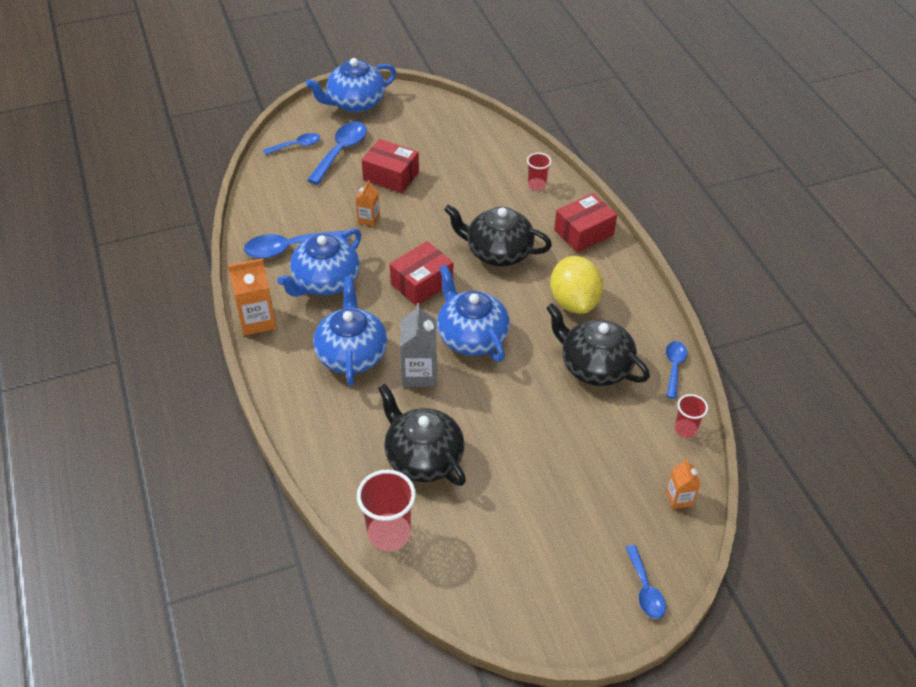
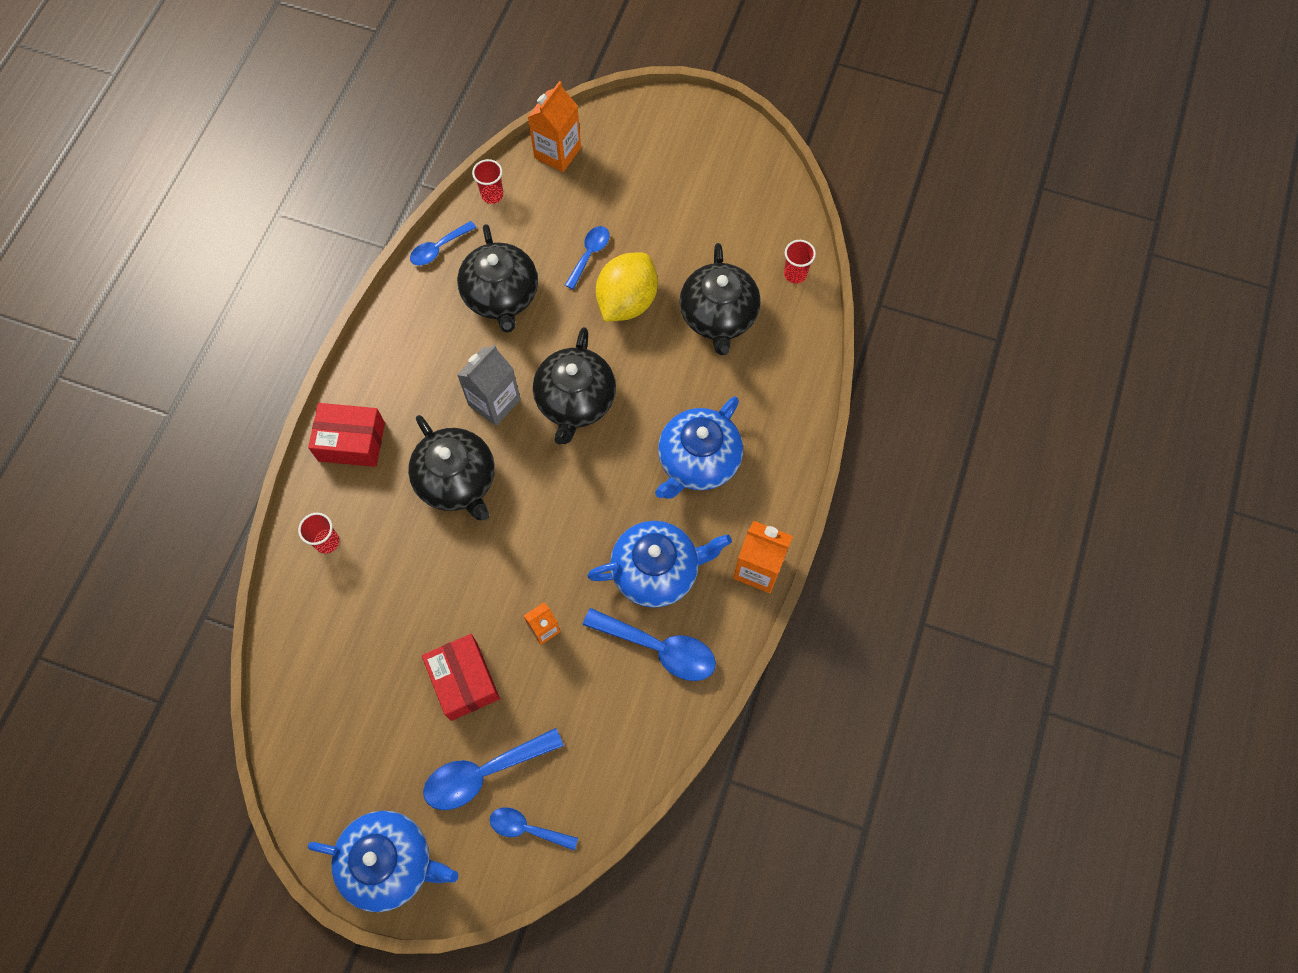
camera: 140 degrees left, 20 degrees up
red cup [357,470,416,551] -> red cup [784,240,816,284], size x0.57
red box [390,241,453,306] -> none
grey carton [400,303,437,387] -> grey carton moved to [457,345,521,426]
blue teapot [437,265,510,362] -> black teapot [533,327,616,445]
yellow lemon [550,256,603,314] -> yellow lemon moved to [596,252,658,322]
blue spoon [625,545,666,619] -> blue spoon moved to [565,226,610,289]
orange carton [666,459,701,509] -> orange carton [528,81,581,172], size x1.72

